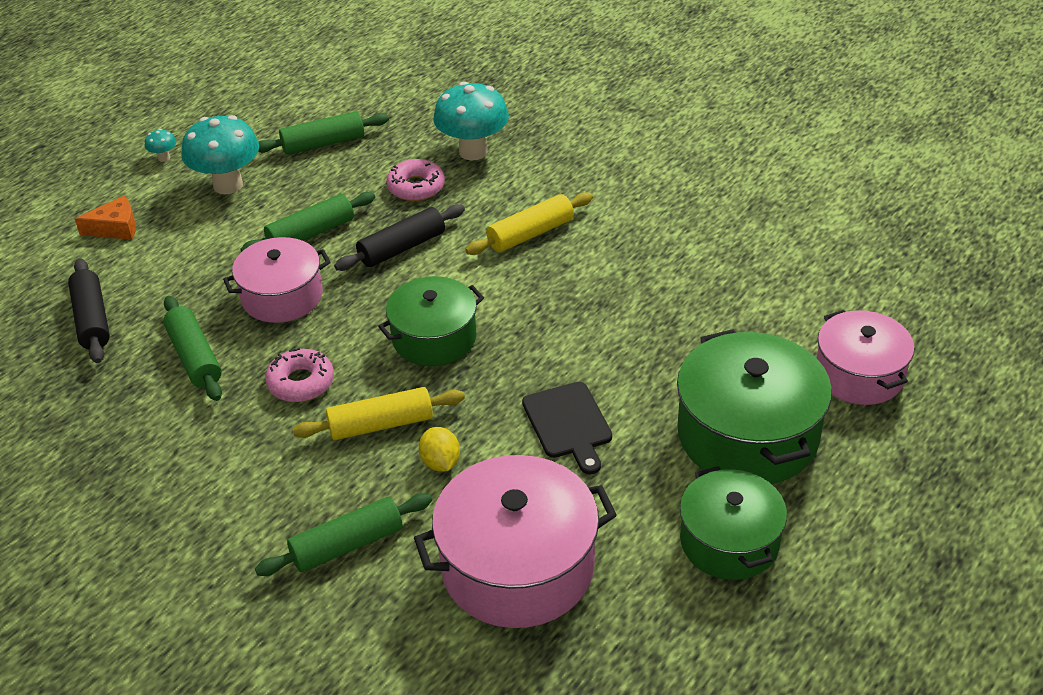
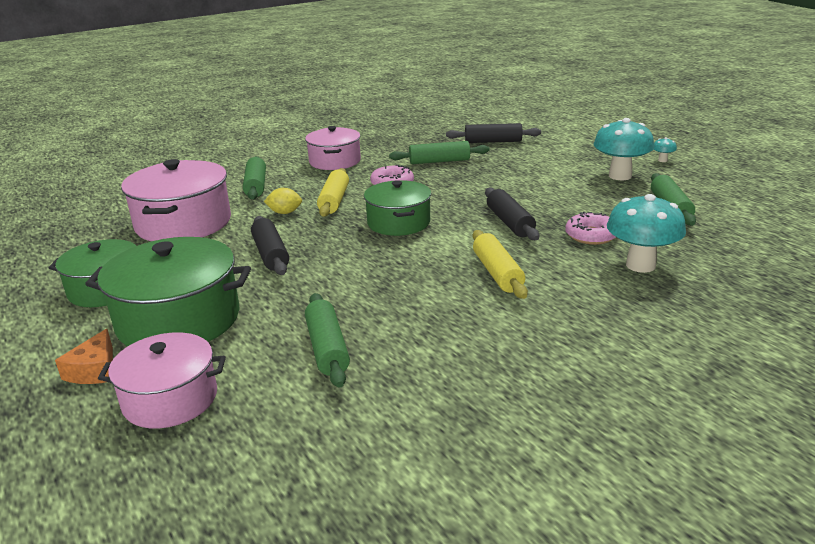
camera: 110 degrees right, 15 degrees down
orange cheese [75,196,136,240] -> orange cheese moved to [55,329,113,384]
pink pot [223,237,331,323] -> pink pot moved to [305,126,361,170]
green rolling pin [240,192,375,252] -> green rolling pin moved to [305,293,350,388]
black cutting board [522,382,612,474] -> black rolling pin [251,216,289,275]

